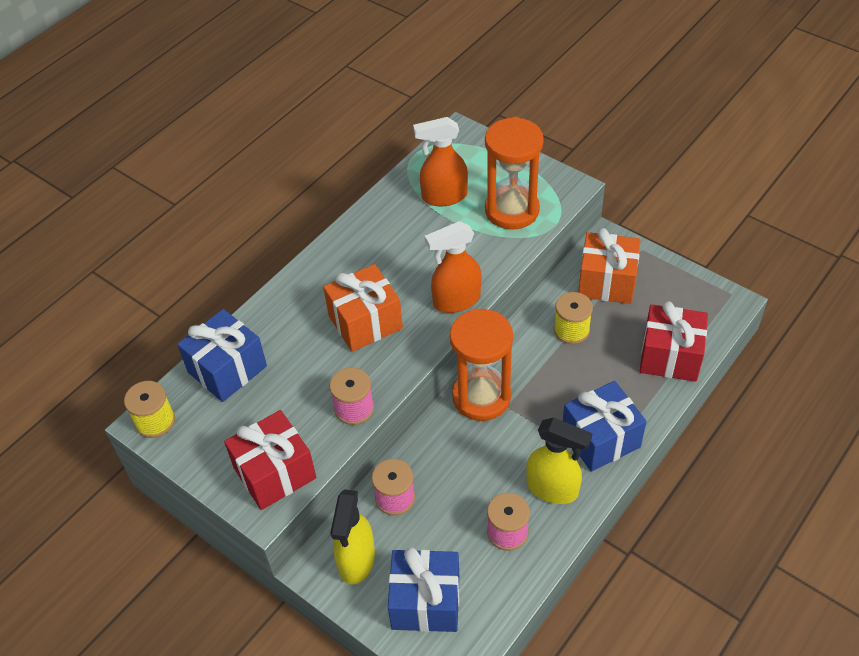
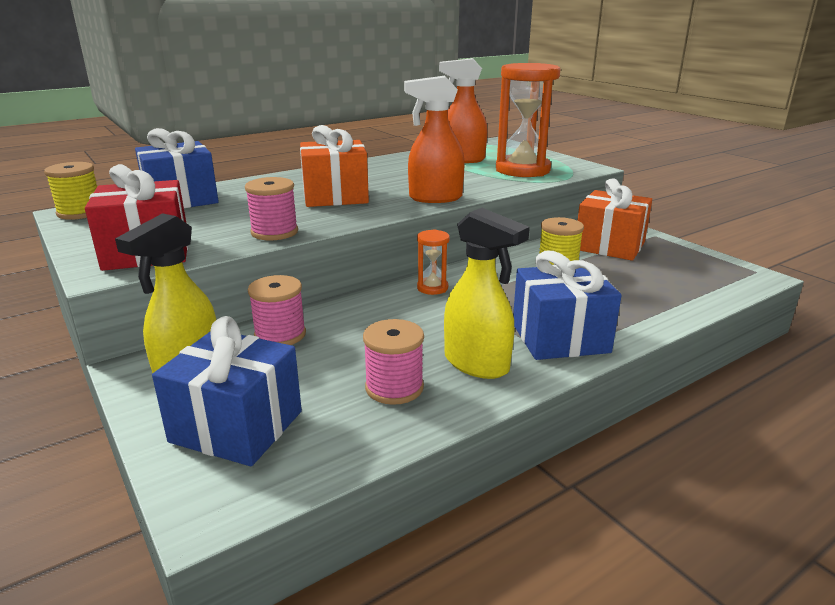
camera: 15 degrees right, 25 degrees down
orange hourglass [450,308,513,421] -> orange hourglass [417,229,450,295], size x0.46
red gift [640,301,708,382] -> none

